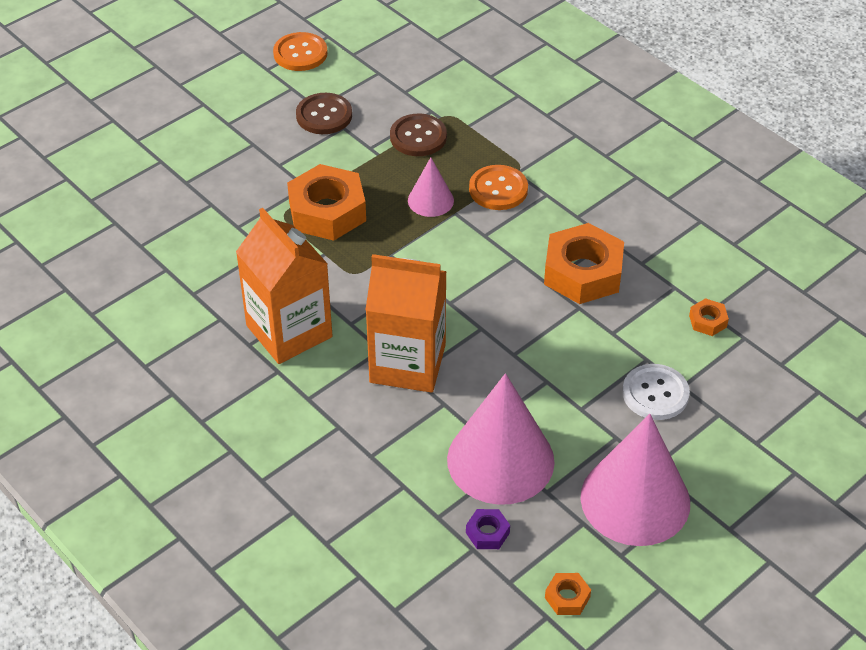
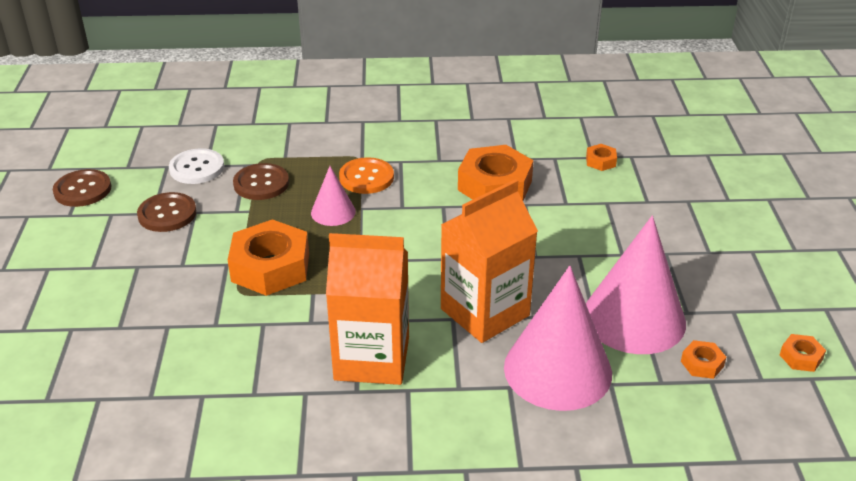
camera: 50 degrees left, 10 degrees down
orange button [273,32,328,71] -> brown button [53,169,111,207]
purple nut [466,509,510,549] -> orange nut [681,340,726,379]
pink cone [580,414,690,546] -> pink cone moved to [504,265,612,411]
white button [622,364,690,420] -> white button moved to [169,148,224,184]

